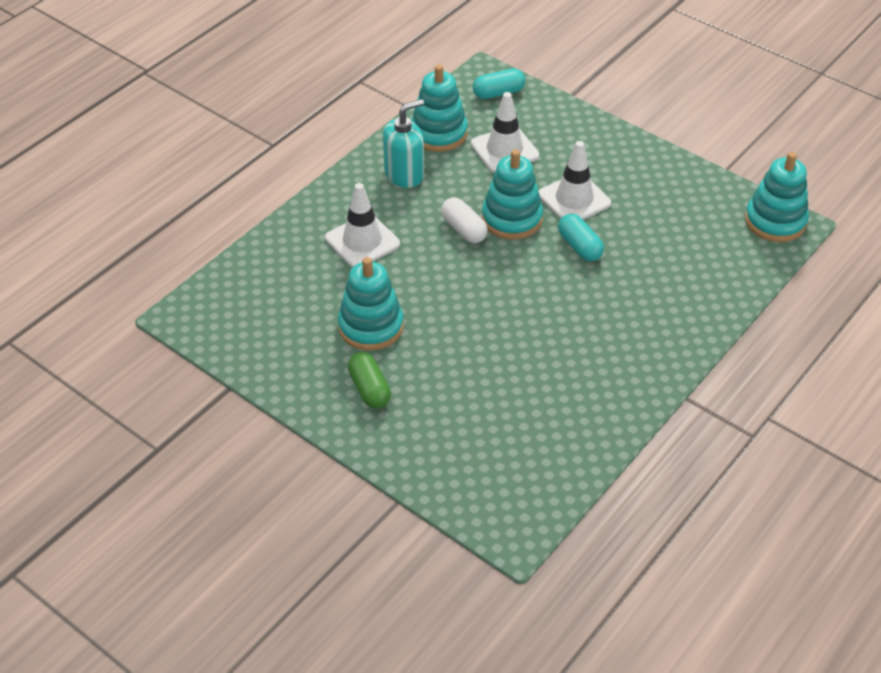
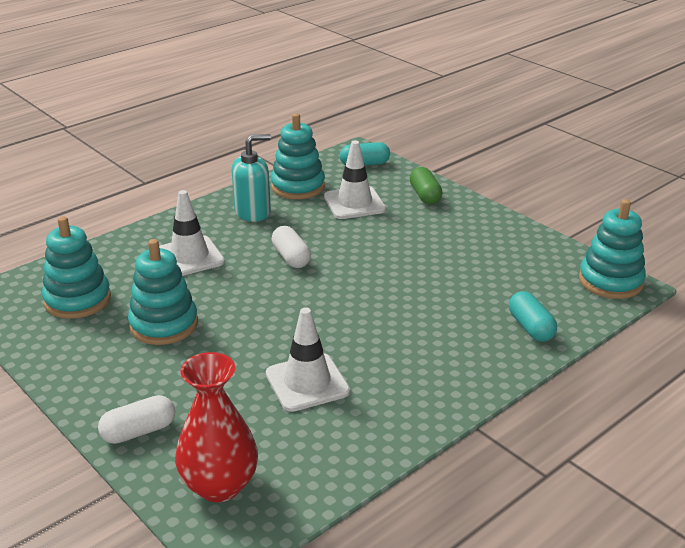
camera: 10 degrees right, 15 degrees down
green capsule [348,352,391,408] -> green capsule moved to [410,167,443,204]
turquoise stacking toy [482,149,543,240] -> turquoise stacking toy moved to [42,216,111,319]
white traffic cone [538,141,611,220] -> white traffic cone moved to [266,307,350,412]
turquoise capsule [558,214,604,261] -> turquoise capsule moved to [509,291,557,342]
none -> white capsule [98,395,175,444]
none -> red vase [175,352,258,502]

